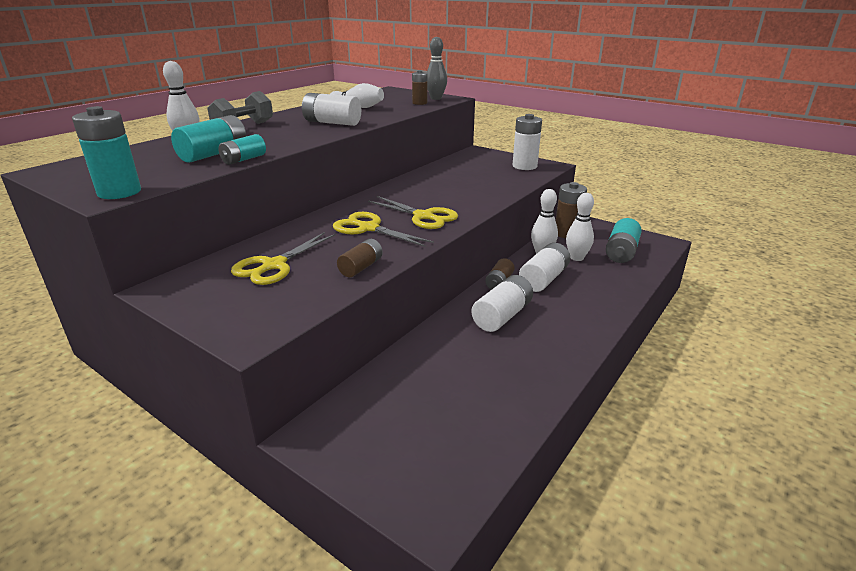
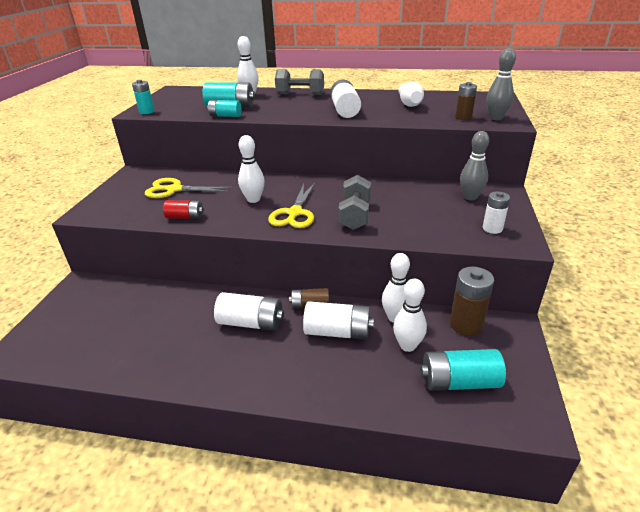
camera: 65 degrees right, 5 degrees up
turquoise battery [72,106,141,199] -> turquoise battery [132,80,155,114], size x0.63
yellow scissors [333,212,434,247] -> white bowling pin [238,135,265,203]
brown battery [337,239,383,277] -> red battery [163,200,204,219]
white battery [513,114,542,170] -> white battery [483,192,510,234], size x0.63
none -> grey dumbbell [339,175,371,230]
none -> grey bowling pin [460,131,489,201]

